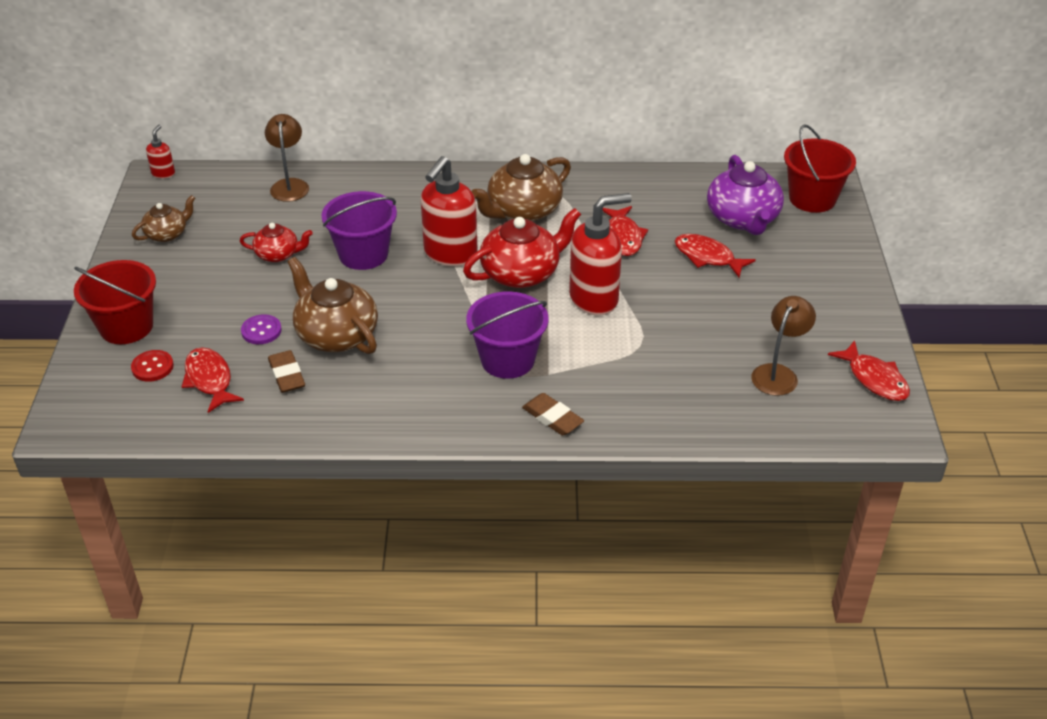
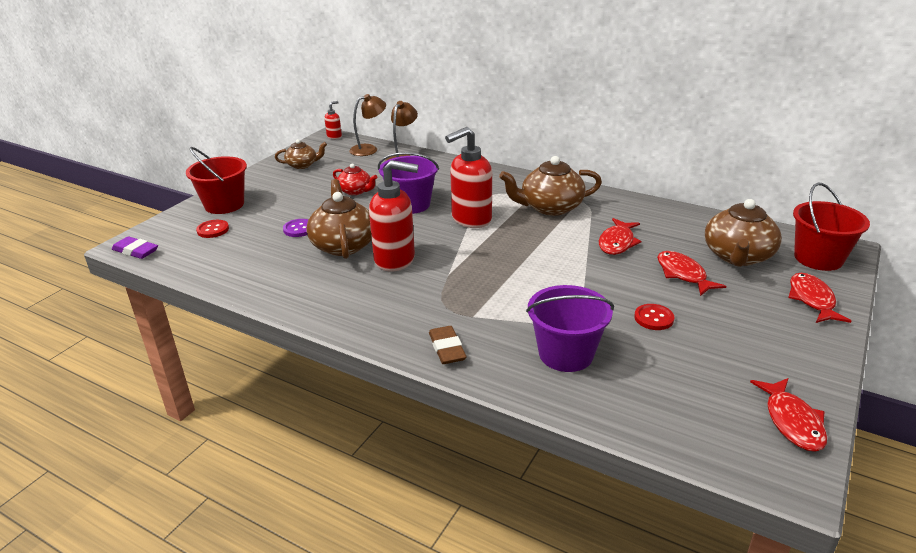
camera: 30 degrees right, 10 degrees down
red fish [182,347,244,413] -> red fish moved to [788,273,851,323]
brown eraser [268,350,305,393] -> none
red teapot [463,208,581,288] -> none
purple bucket [466,291,549,379] -> purple bucket moved to [526,285,614,372]
red soap dispenser [569,193,632,315] -> red soap dispenser moved to [369,160,418,272]
purple teapot [707,155,784,235] -> brown teapot [705,199,782,267]
brown lamp [751,296,816,396] -> brown lamp moved to [349,94,386,156]
none -> purple eraser [112,236,158,259]
none -> red button [634,304,674,330]

